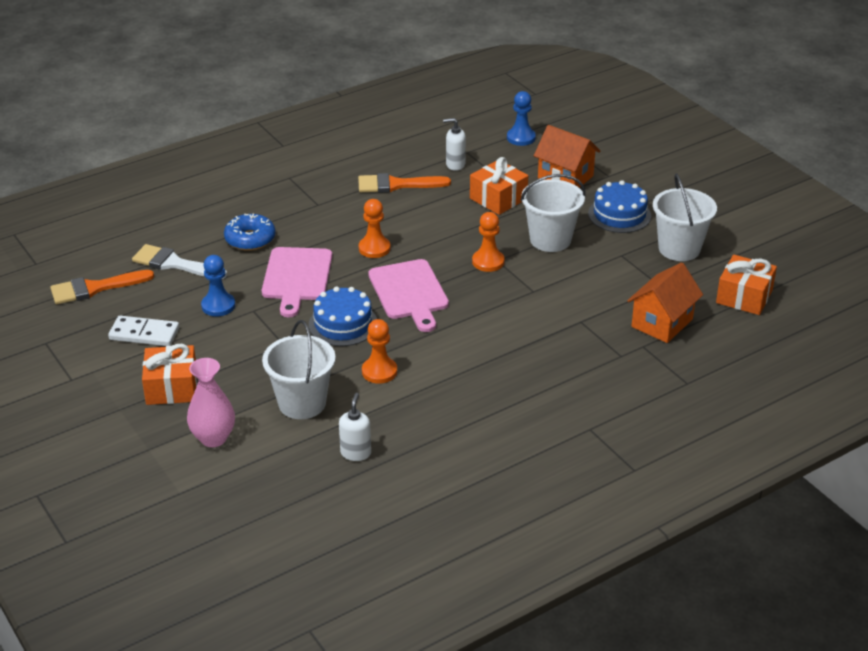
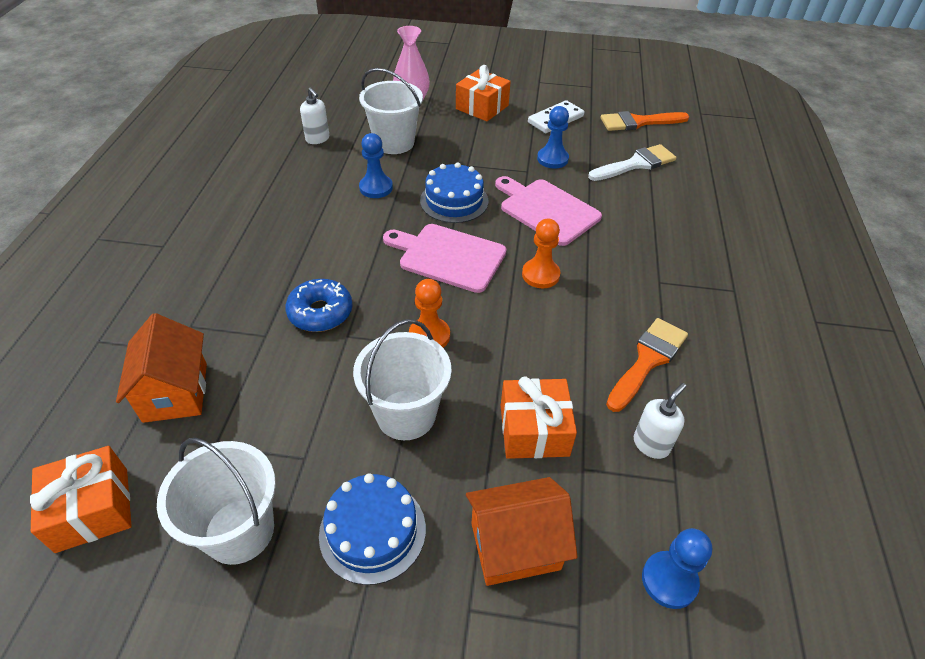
camera: 130 degrees right, 10 degrees up
orange brush [50,270,154,304] -> orange brush turned 120 degrees counterclockwise [601,111,689,131]
blue donut [224,213,276,251] -> blue donut moved to [285,279,353,332]
orange pawn [362,319,397,384] -> blue pawn [359,133,393,198]

